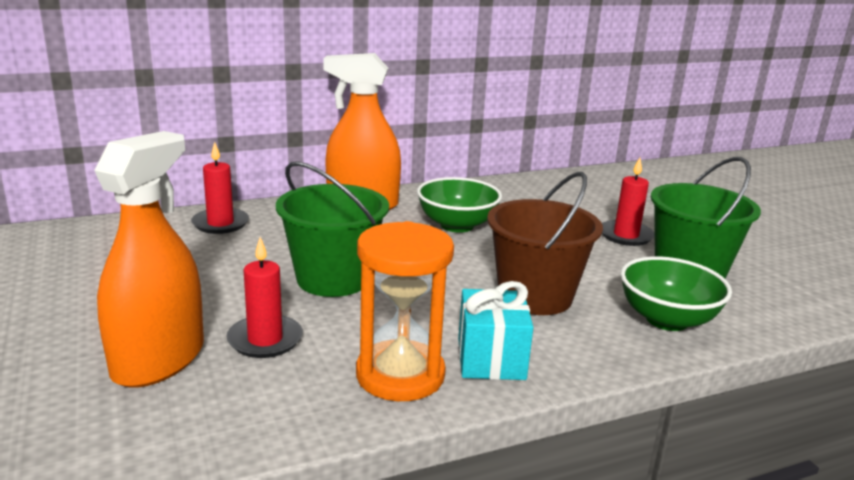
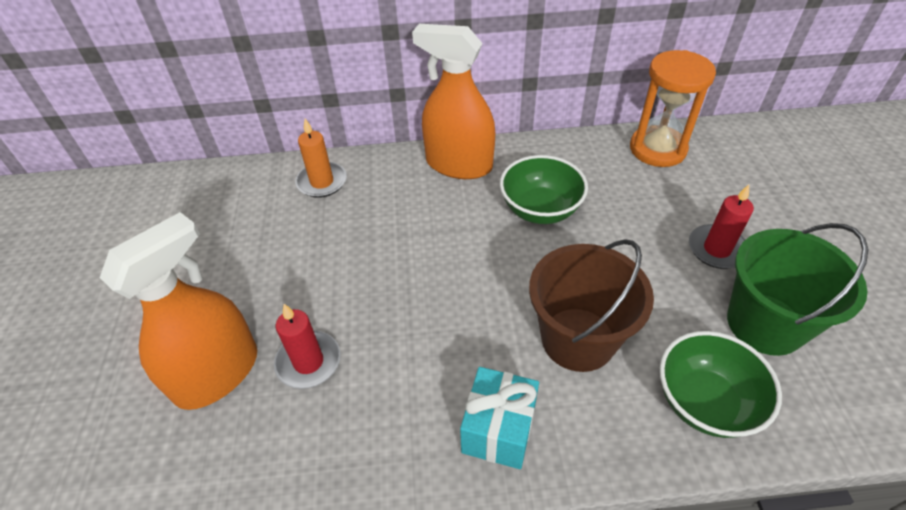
camera: 20 degrees right, 25 degrees up
red candle [191,142,249,234] -> orange candle [295,119,347,198]
green bucket [276,161,389,297] -> none
orange hourglass [356,221,454,401] -> orange hourglass moved to [630,50,716,167]

